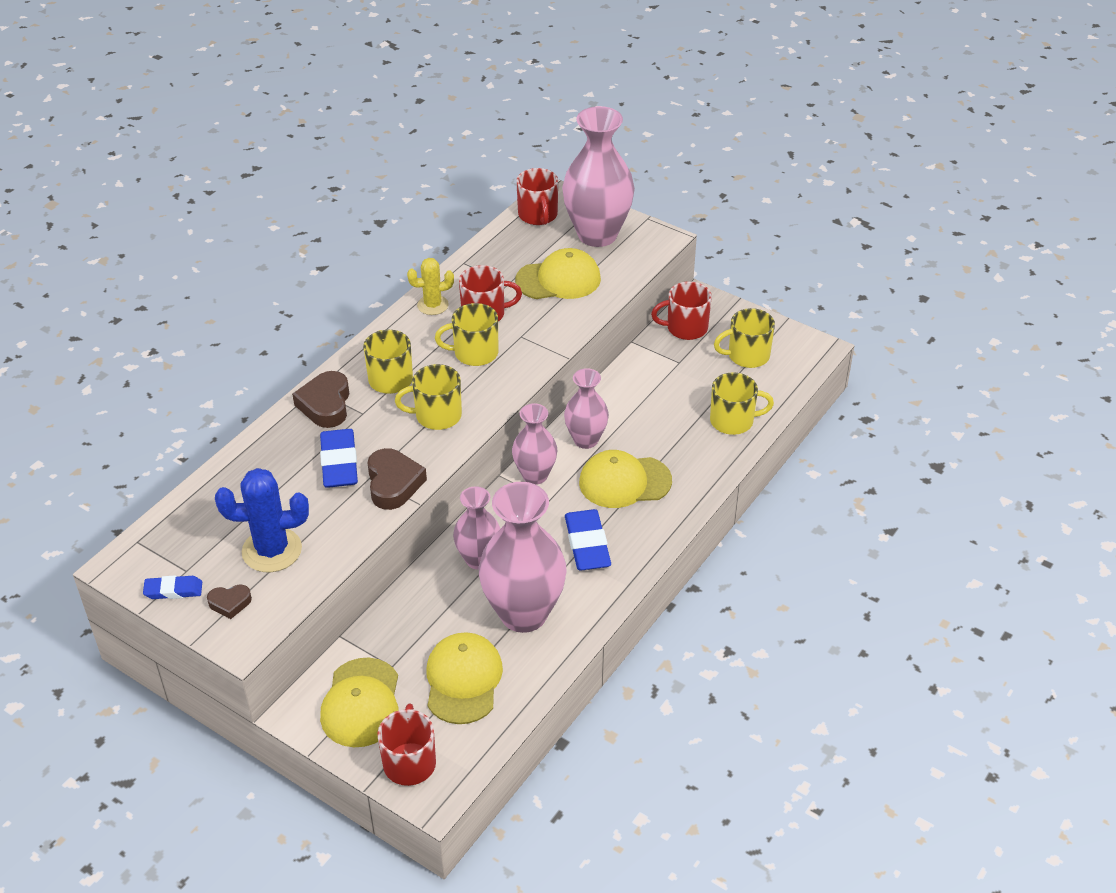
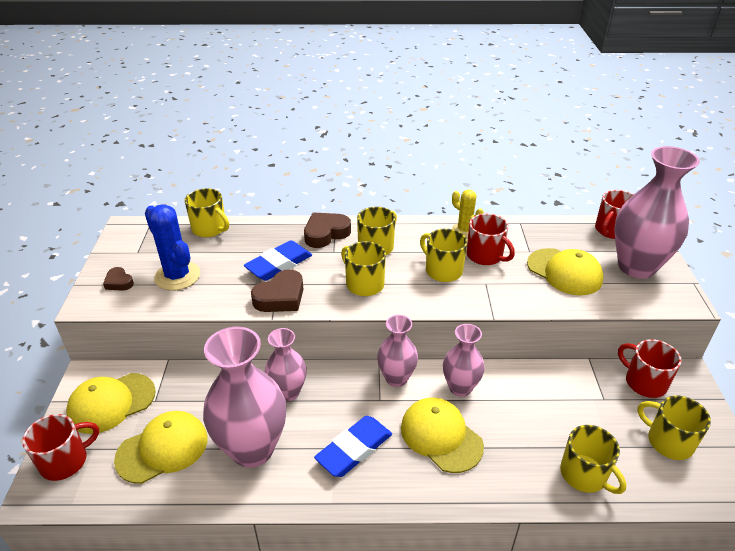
camera: 55 degrees right, 5 degrees down
blue eraser [143,576,202,599] -> none
none -> yellow mug [185,188,229,237]

